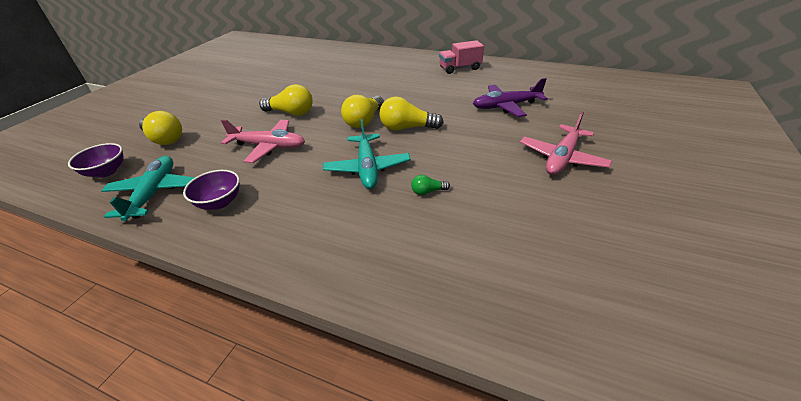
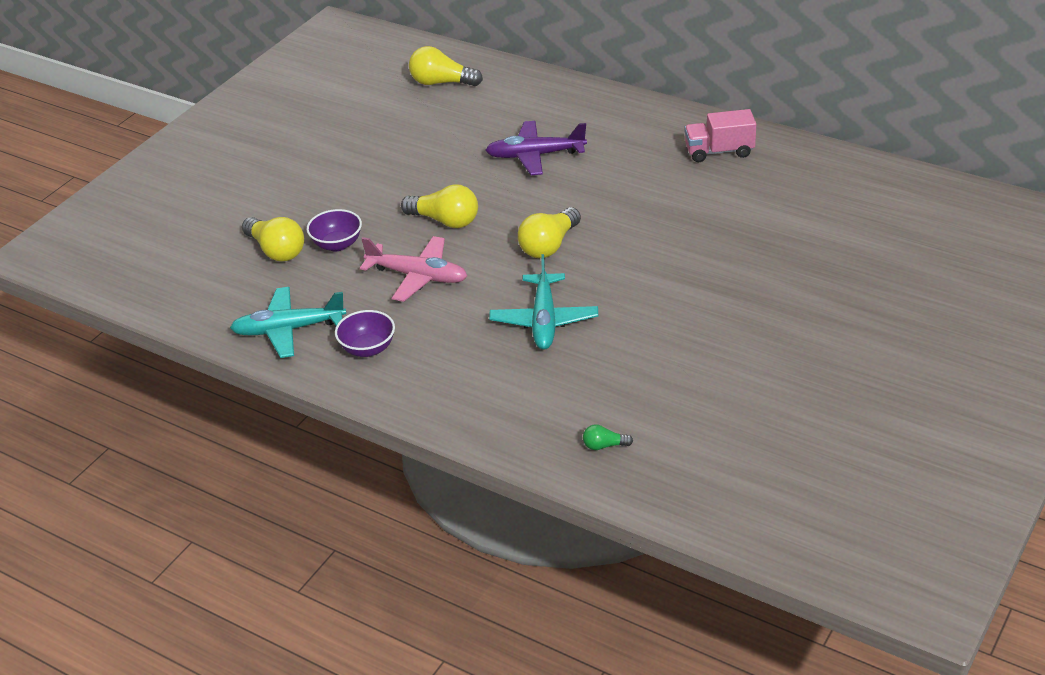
camera: 10 degrees right, 0 degrees up
purple bowl [68,143,123,178] -> purple bowl moved to [307,209,362,251]
turquoise plane [101,156,195,221] -> turquoise plane turned 105 degrees counterclockwise [230,287,346,358]
yellow light bulb [379,97,444,131] -> yellow light bulb moved to [409,46,483,86]
green light bulb [411,175,450,195] -> green light bulb moved to [583,424,633,450]
purple plane [473,78,548,117] -> purple plane moved to [485,121,587,175]
pink plane [520,112,612,175] -> none

